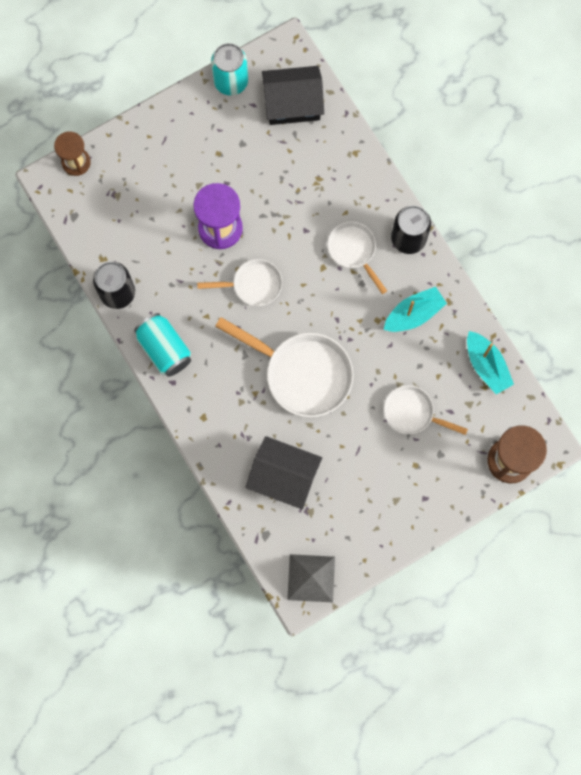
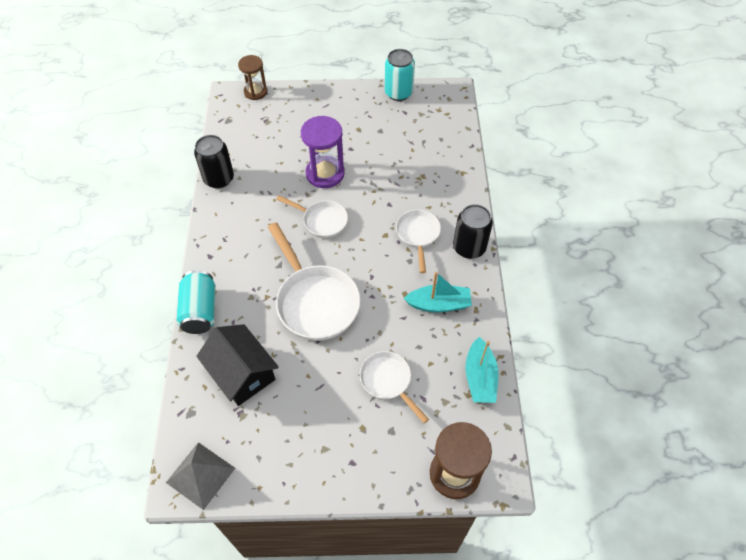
camera: 30 degrees right, 20 degrees down
turquoise can [134,313,191,377] -> turquoise can moved to [176,270,216,334]
black house [262,66,324,125] -> none

